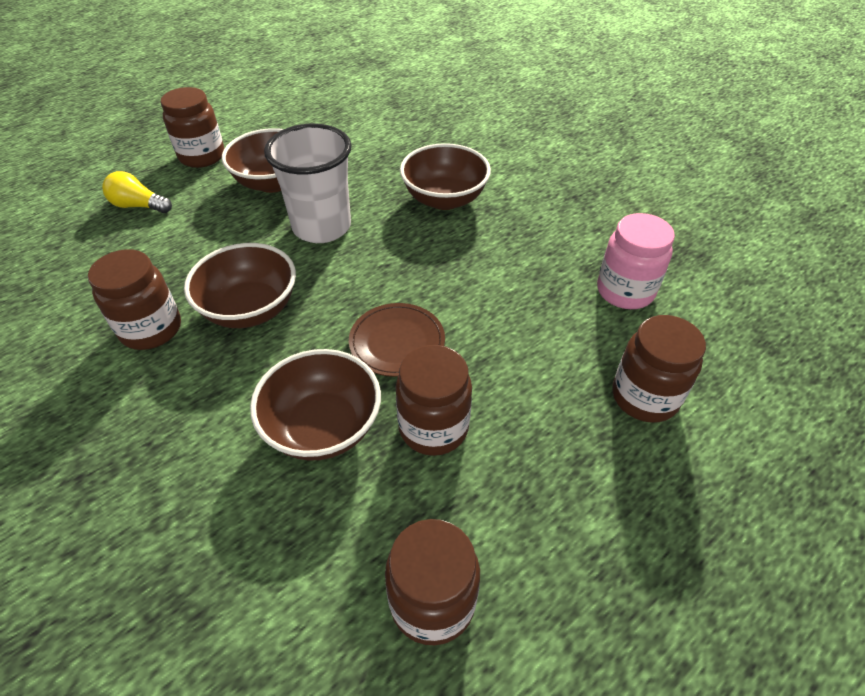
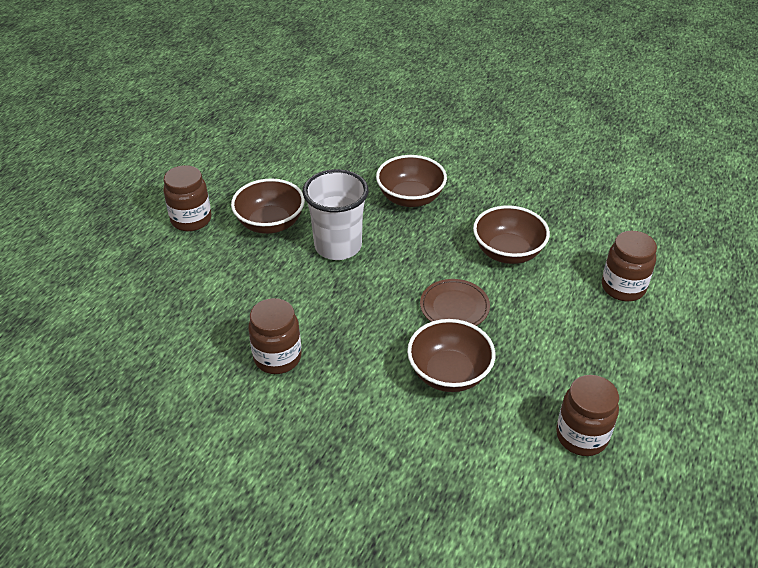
camera: 25 degrees left, 5 degrees down
yellow light bulb [102,171,172,213] -> none
brown bowl [184,243,296,328] -> brown bowl moved to [473,205,550,264]
brown jar [396,345,472,456] -> none
pink jar [597,213,675,309] -> none

